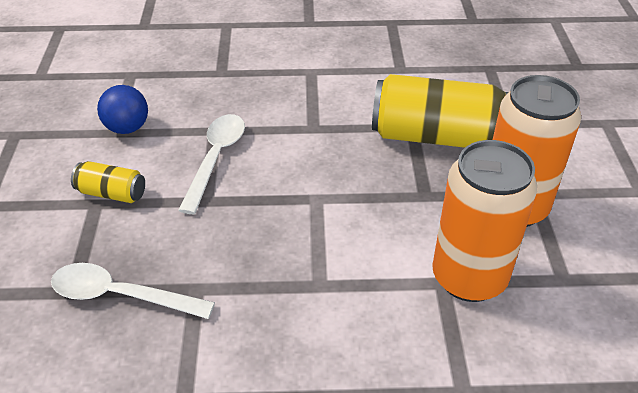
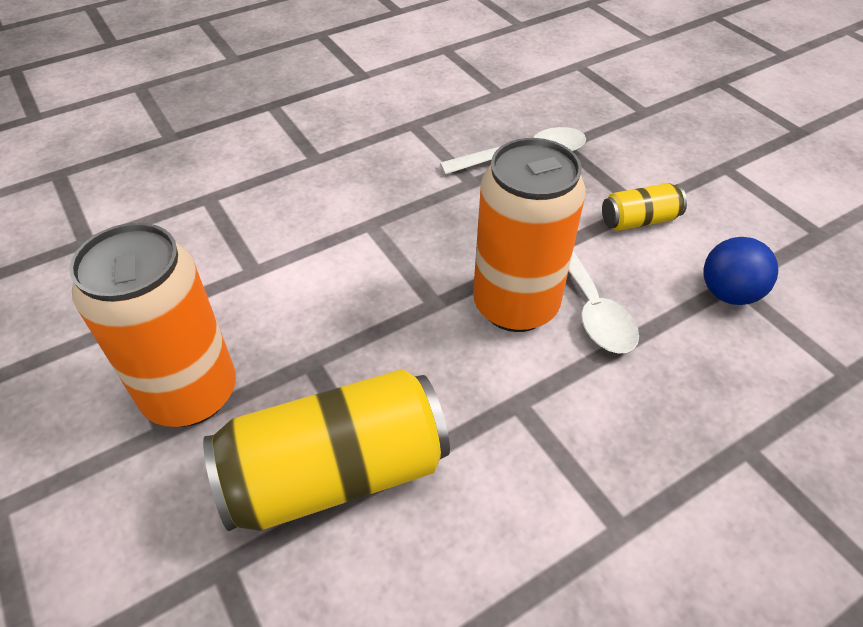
camera: 150 degrees right, 5 degrees up
orange can [432,140,538,302] -> orange can moved to [473,138,586,332]

